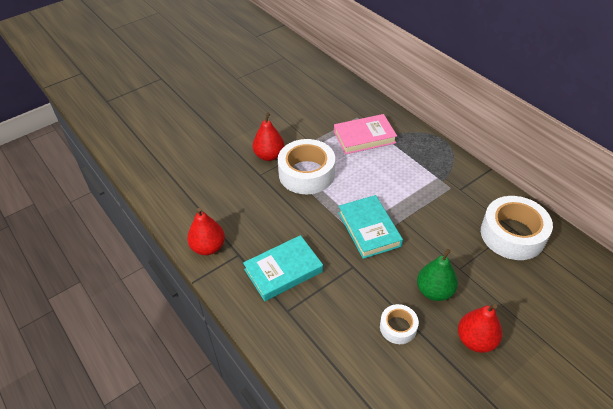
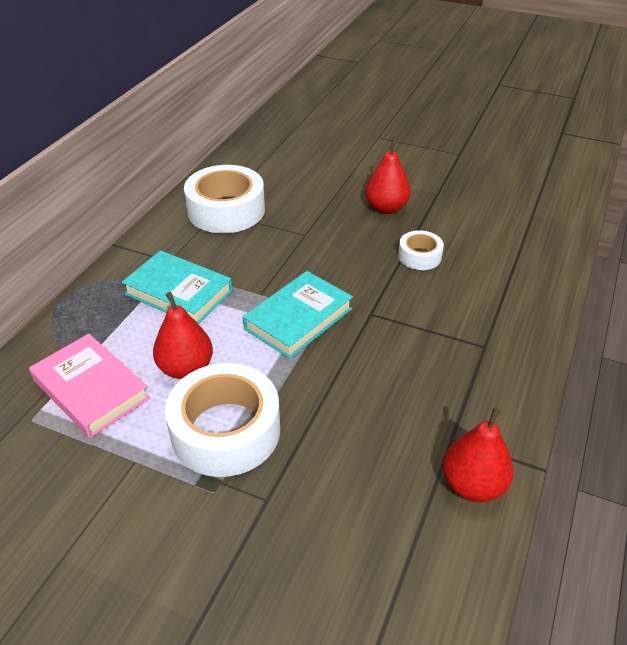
camera: 120 degrees left, 5 degrees down
turquoise book [243,235,323,301] -> turquoise book moved to [122,250,233,324]
red pear [253,113,284,161] -> red pear moved to [153,292,213,379]
green pear [417,249,458,301] -> none

